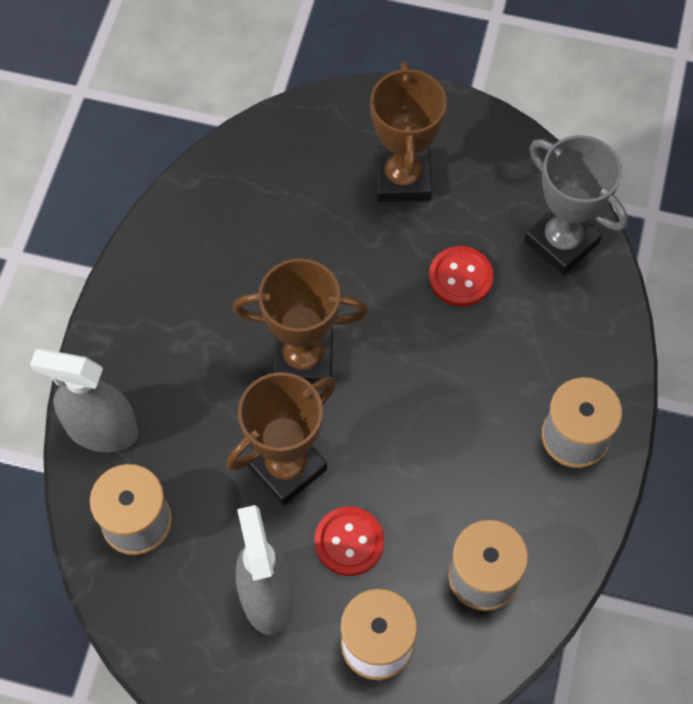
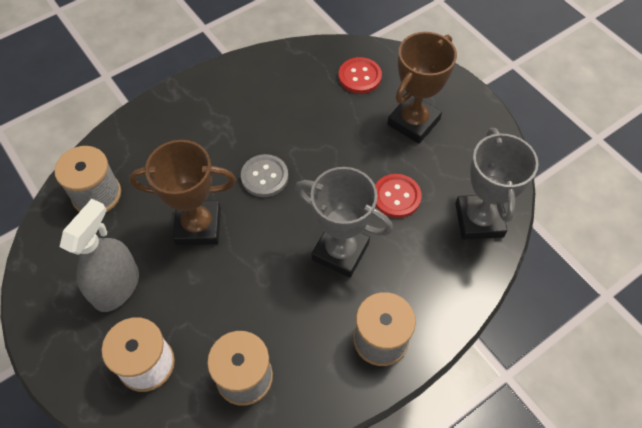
camera: 40 degrees right, 5 degrees down
grey spray bottle [30,348,139,452] -> none
brown trophy [233,258,368,384] -> grey button [241,154,288,197]
red button [315,506,384,576] -> red button moved to [339,57,382,94]
none -> grey trophy [295,167,393,278]

